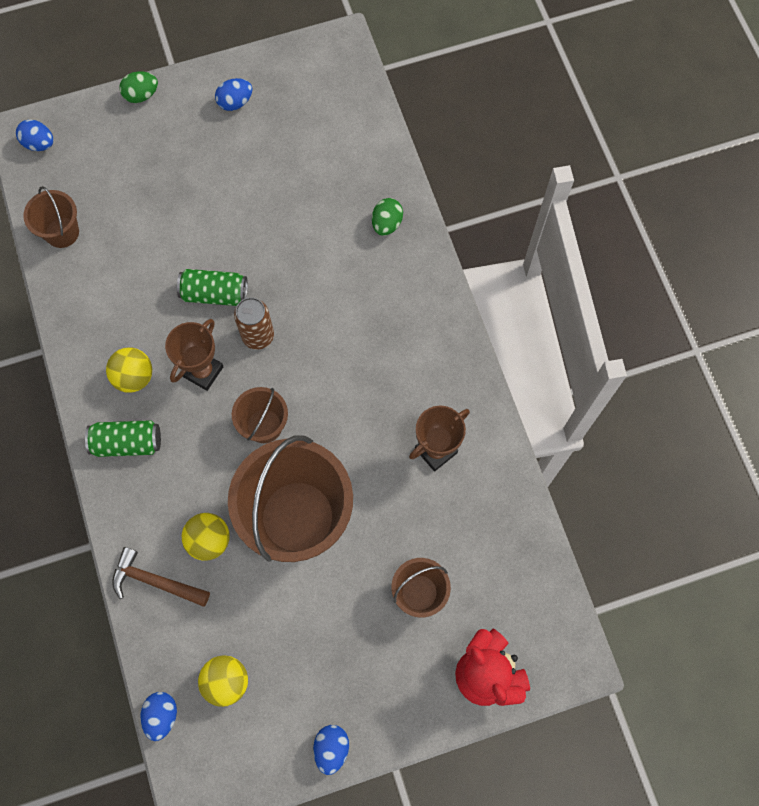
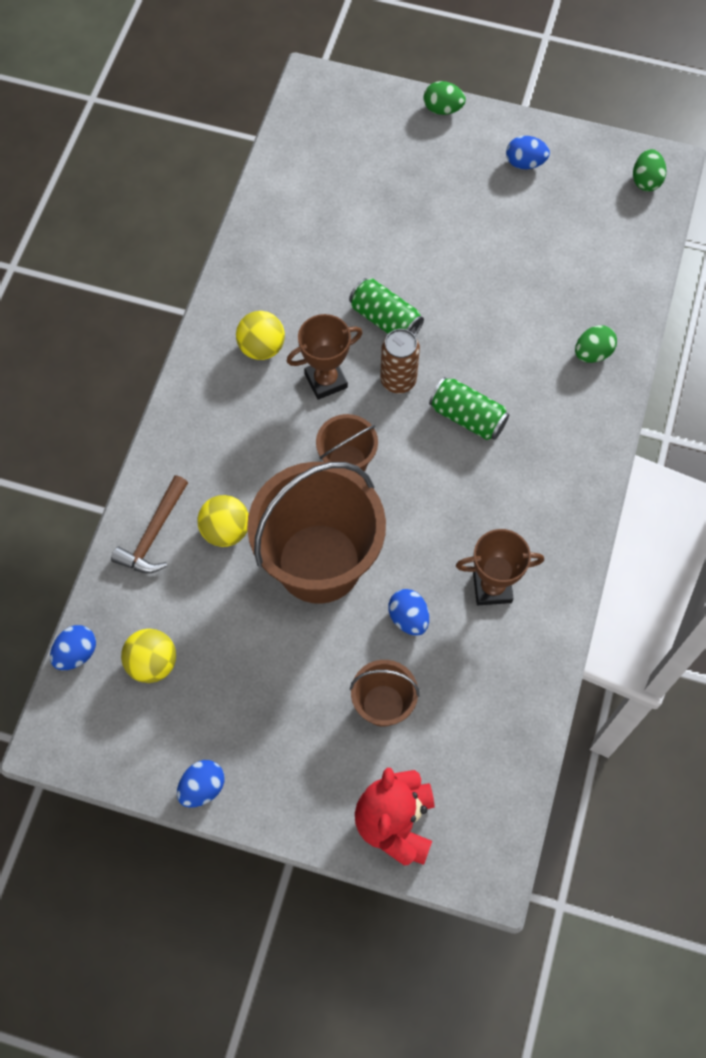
camera: 35 degrees right, 5 degrees down
blue egg [16,119,54,151] -> blue egg moved to [388,589,429,636]
brown bucket [23,186,79,248] -> none
green can [85,420,161,457] -> green can moved to [429,377,509,440]
brown hammer [112,547,210,607] -> brown hammer turned 120 degrees counterclockwise [111,475,188,573]
none -> green egg [633,149,666,191]

